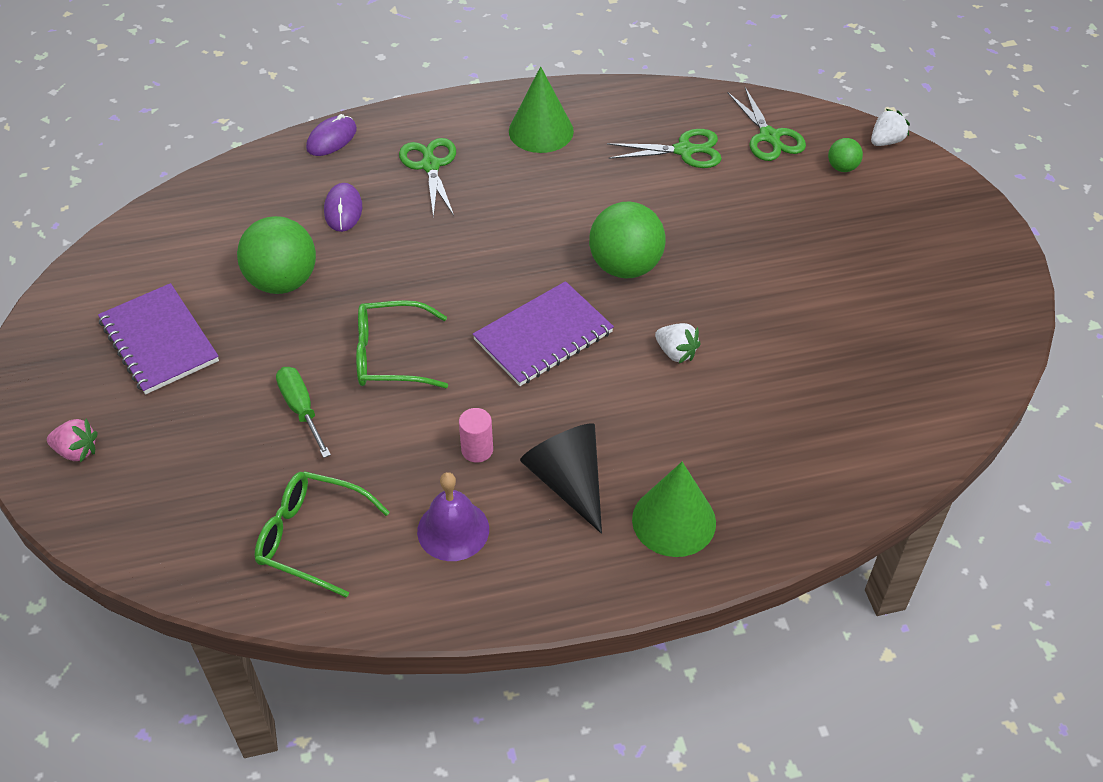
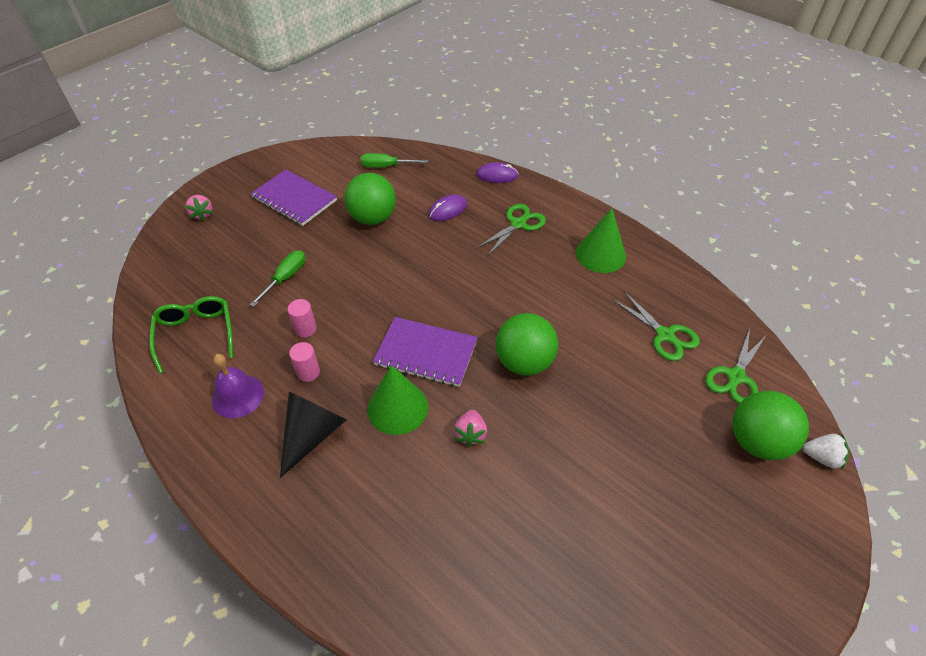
camera: 55 degrees right, 0 degrees up
purple notebook [98,283,219,395] -> purple notebook turned 75 degrees counterclockwise [250,170,337,226]
green glasses [356,300,448,388] -> none
green cone [632,462,716,557] -> green cone moved to [367,365,428,435]
white strawberry [655,323,701,363] -> pink strawberry [454,410,487,447]
green ball [828,138,863,172] -> green ball [733,391,809,460], size x2.08
none -> pink cylinder [287,299,317,338]
none -> green screwdriver [360,153,428,168]

